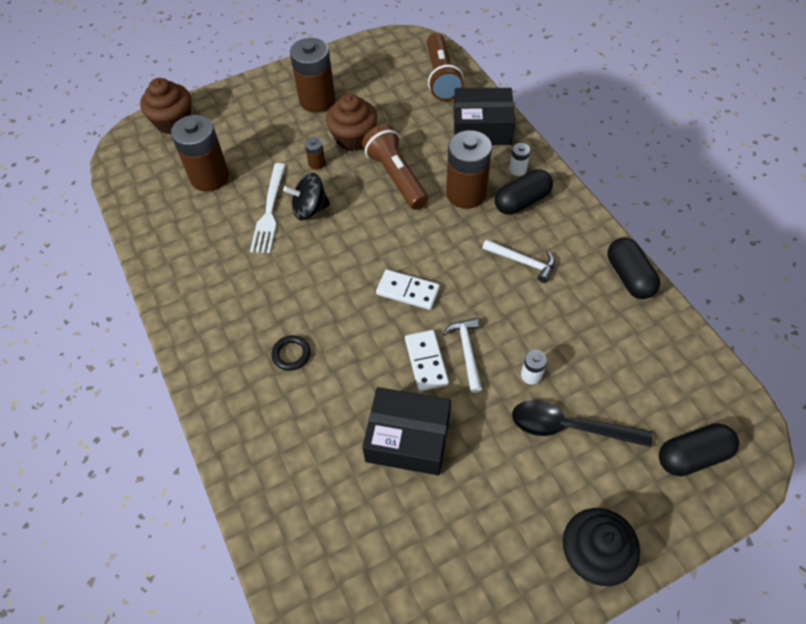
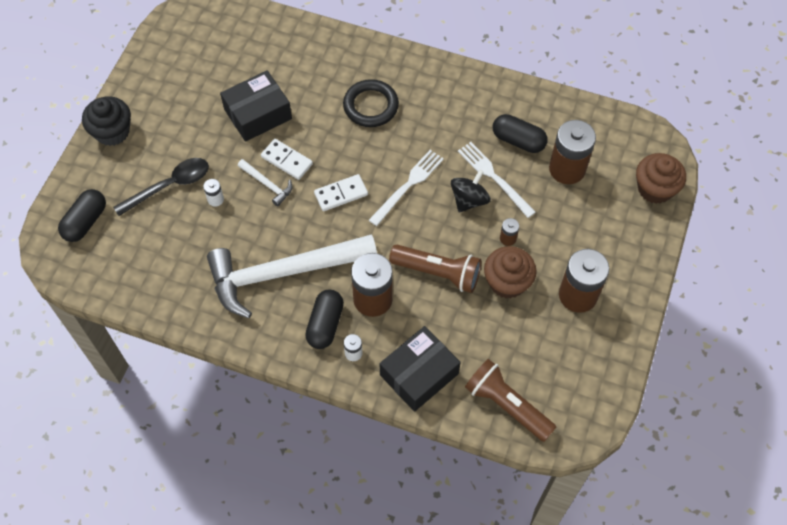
camera: 135 degrees right, 5 degrees up
black ring [272,335,311,371] -> black ring [343,79,399,127], size x1.86
white hammer [482,239,555,283] -> white hammer [207,234,377,318], size x2.49
black capsule [608,237,660,299] -> black capsule moved to [493,114,548,153]
none -> white fork [369,150,444,226]

